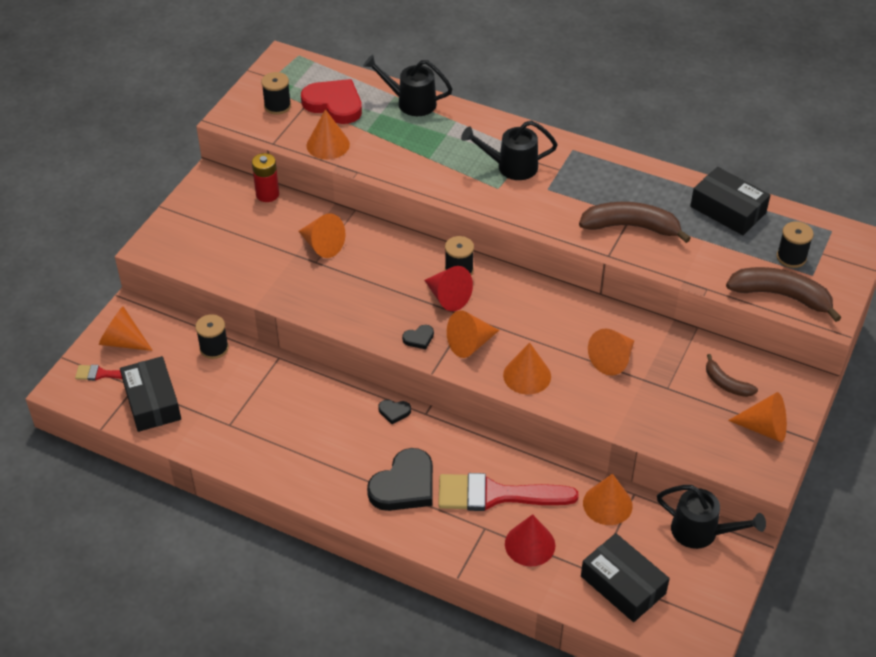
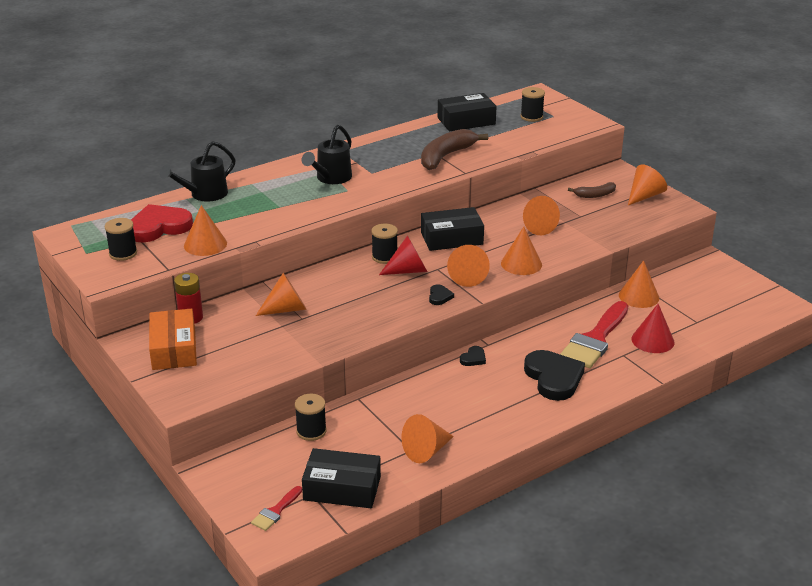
camera: 60 degrees left, 15 degrees down
orange cone [99,306,153,351] -> orange cone moved to [401,414,454,463]
black box [581,533,670,622] -> black box moved to [421,207,484,251]
black watering can [657,485,766,549] -> none
brown banana [726,267,841,322] -> none
none -> orange box [149,309,197,370]

